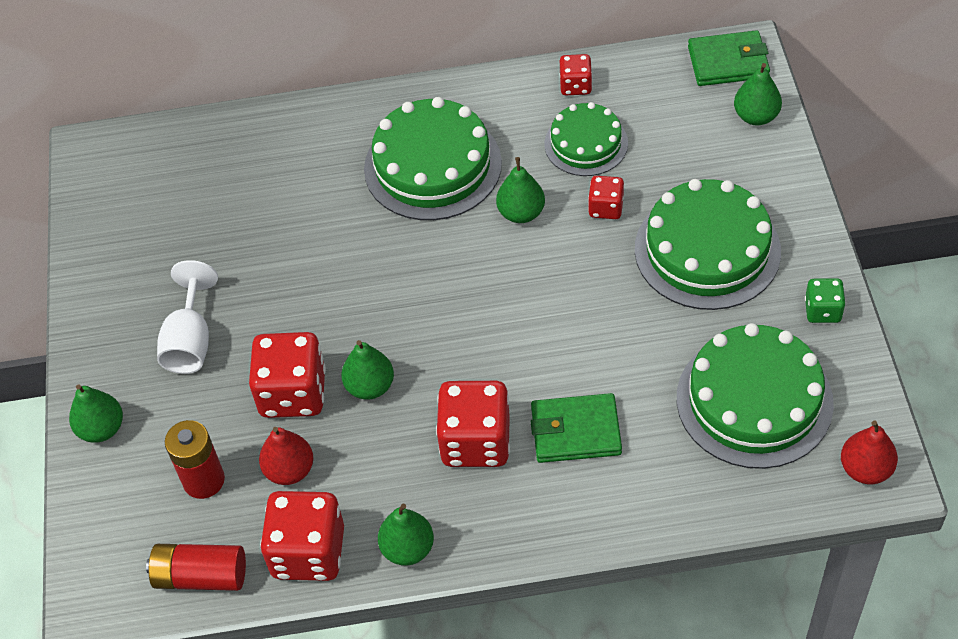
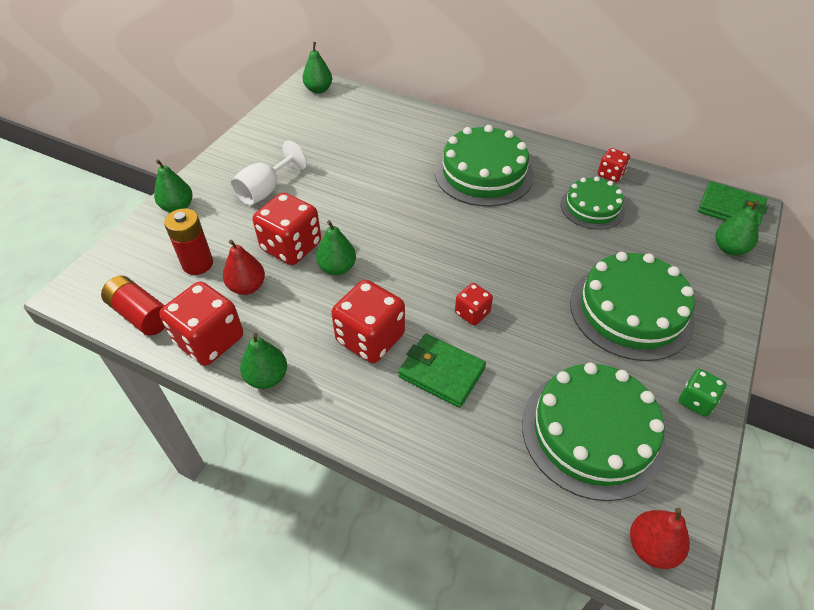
camera: 30 degrees right, 5 degrees down
green pear [496,157,545,223] -> green pear moved to [303,42,332,94]
red dice [588,176,624,219] -> red dice moved to [455,283,493,325]

